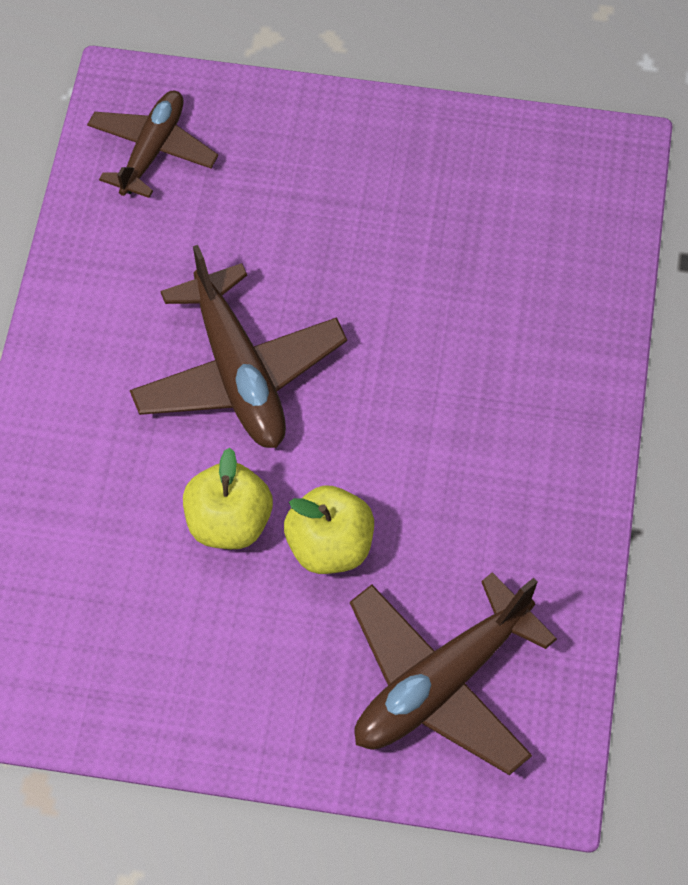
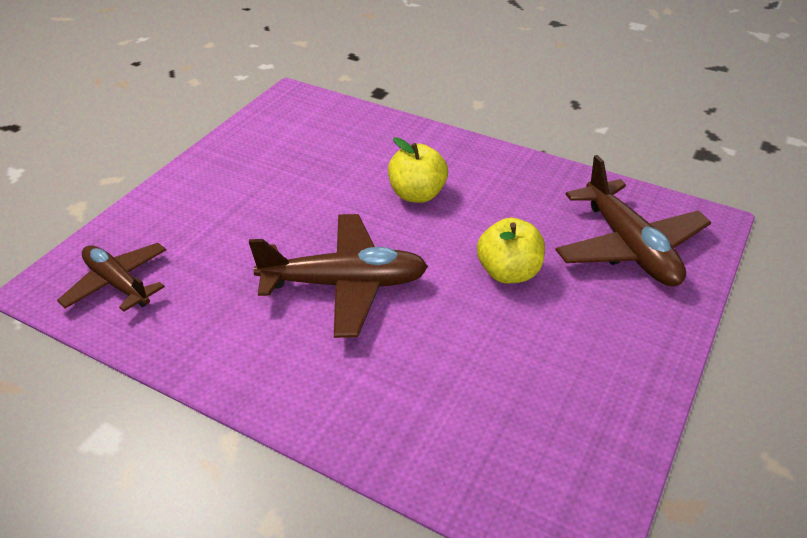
camera: 70 degrees left, 20 degrees down
yellow apple [183,447,273,549] -> yellow apple moved to [388,137,448,203]

